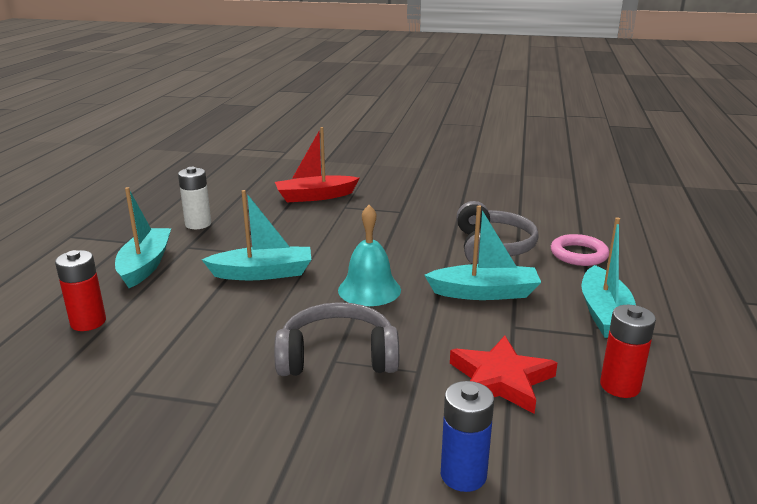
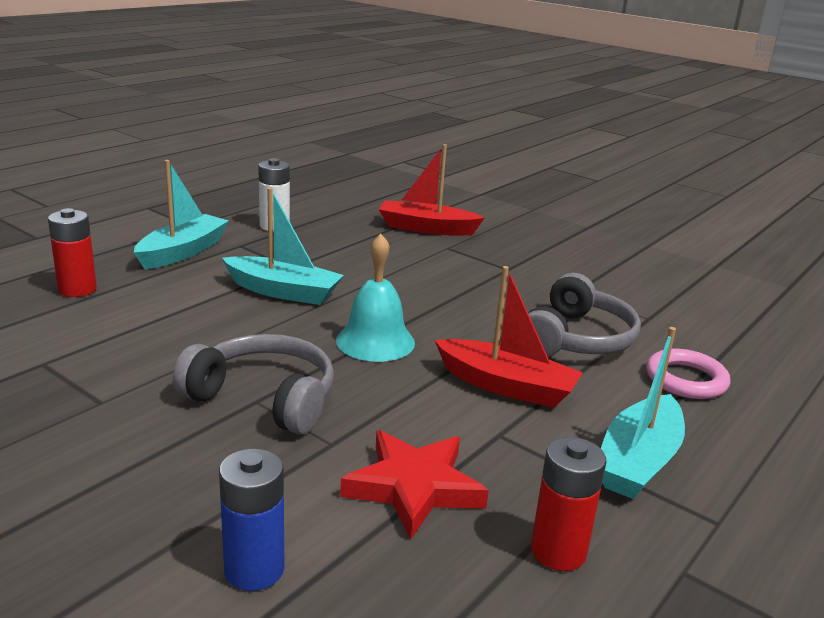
camera: 25 degrees right, 0 degrees up
turquoise boat [424,205,541,300] -> red boat [435,266,583,408]

